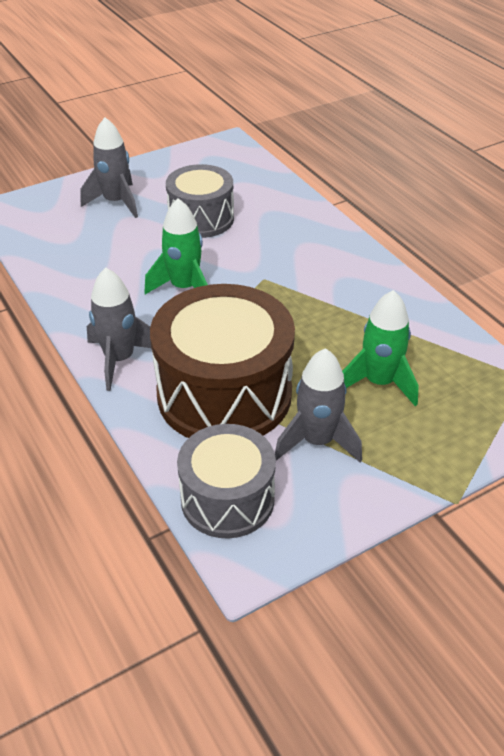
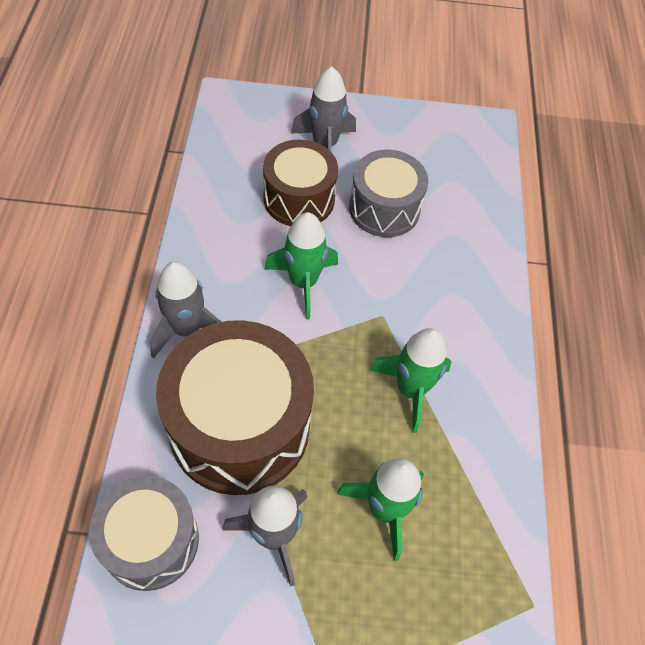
camera: 30 degrees right, 15 degrees up
none -> brown drum [263,139,338,226]
none -> green rocket [370,328,451,433]

